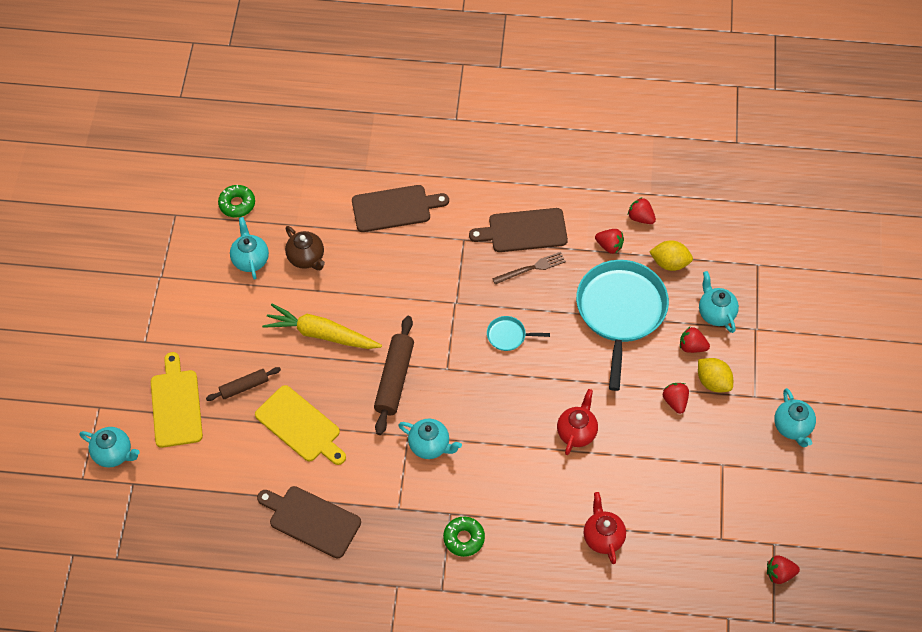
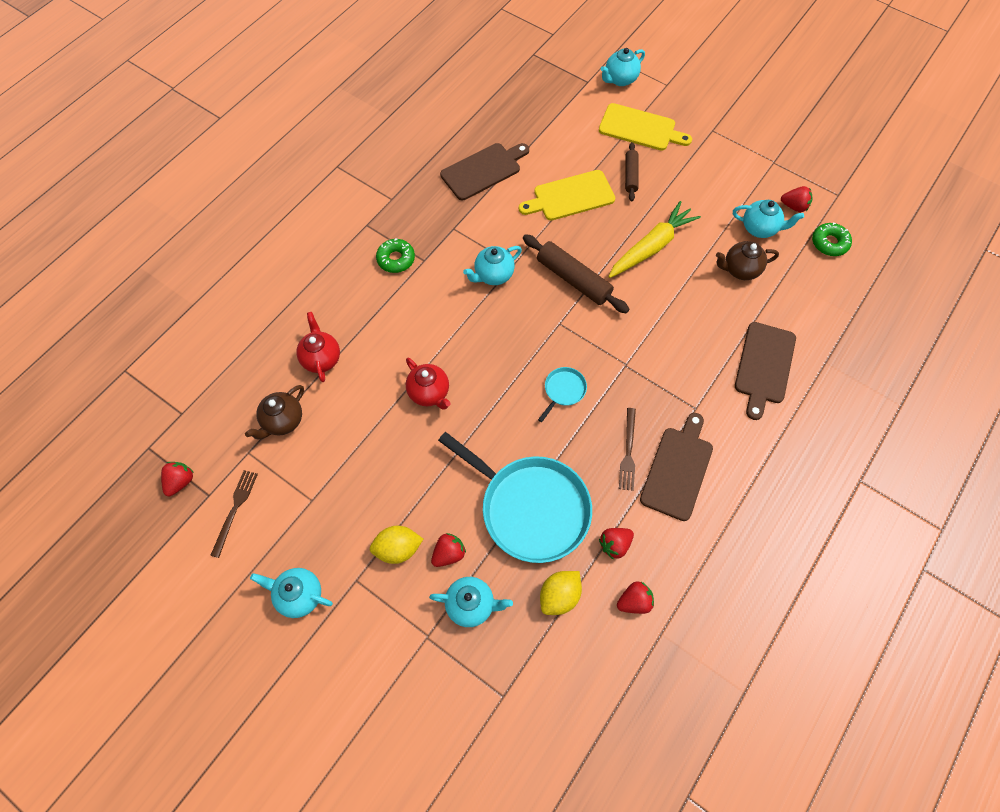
camera: 120 degrees right, 5 degrees up
red teapot [584,492,626,564] -> red teapot turned 120 degrees counterclockwise [297,312,340,382]
red strawberry [663,383,689,414] -> red strawberry moved to [781,186,813,212]
none -> brown fork [210,470,258,558]
none -> brown teapot [245,385,304,439]

